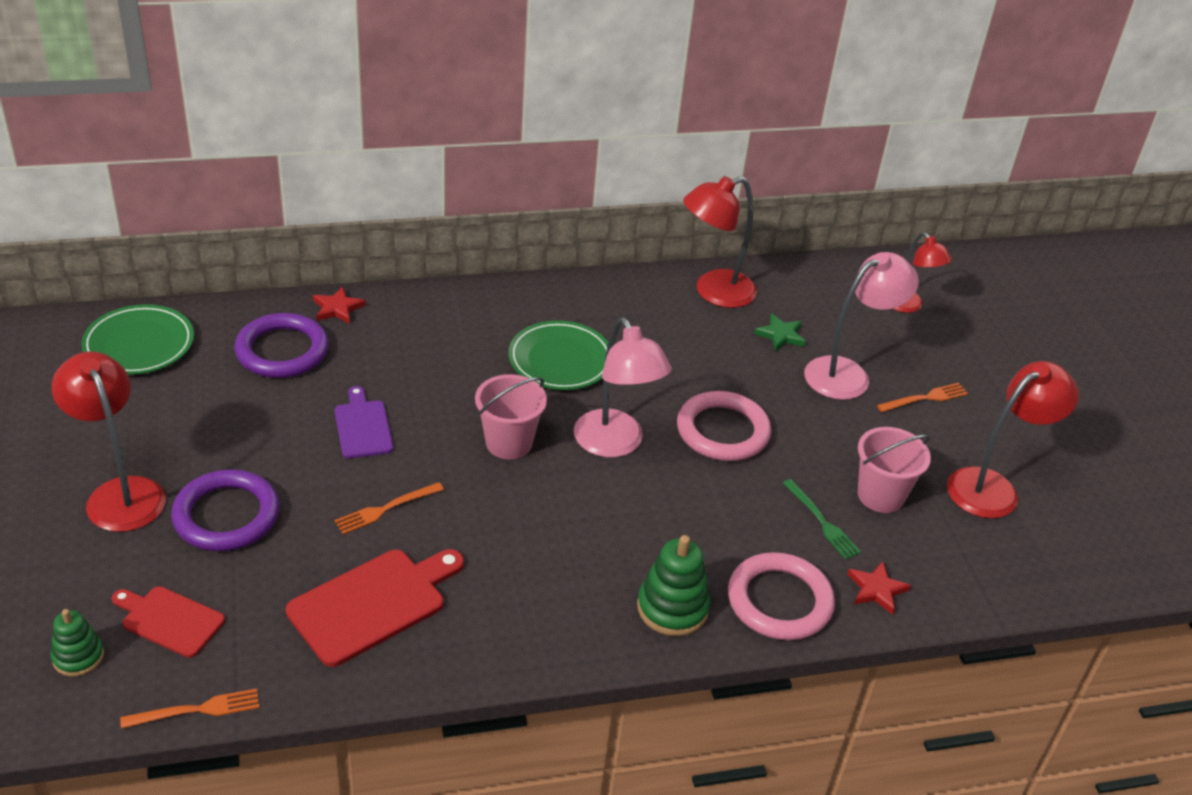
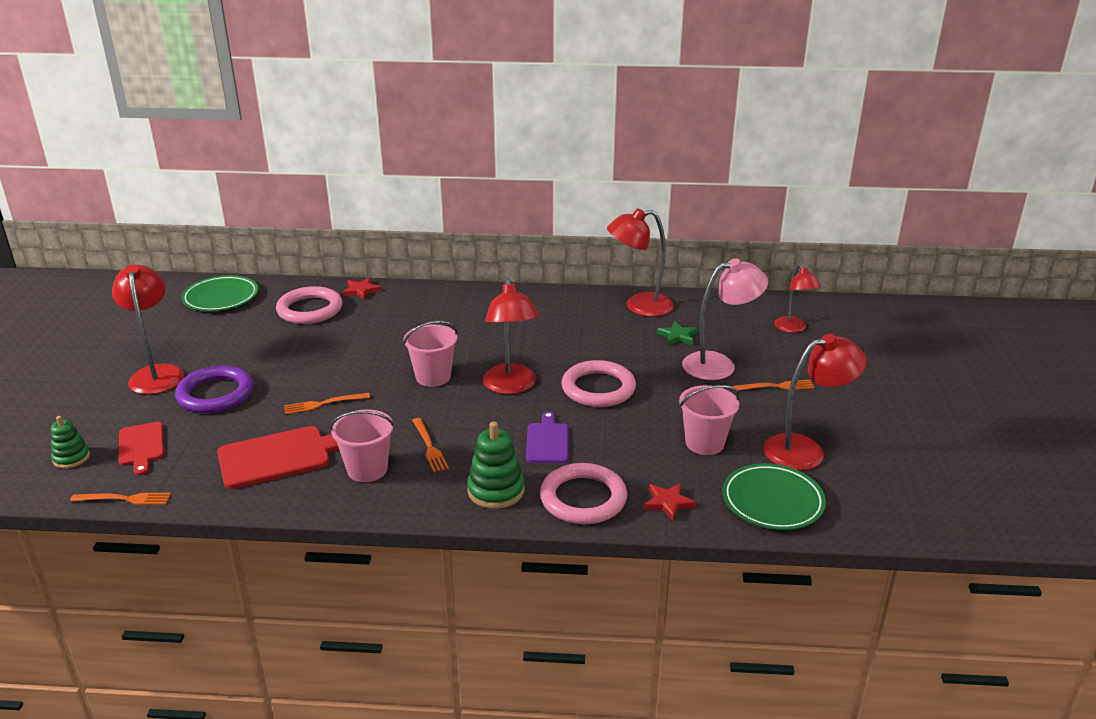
camera: 20 degrees right, 10 degrees down
red cutting board [112,586,225,658] -> red cutting board turned 150 degrees counterclockwise [118,422,164,476]
purple ring [235,313,329,378] -> pink ring [276,286,343,324]
purple cutting board [335,386,393,459] -> purple cutting board moved to [526,411,568,463]
green plate [508,320,608,390] -> green plate moved to [722,463,826,530]
pink lamp [574,317,672,457] -> red lamp [483,277,539,394]
green fork [783,479,861,560] -> none
none -> pink bucket [330,409,395,482]
none -> orange fork [412,418,449,472]

